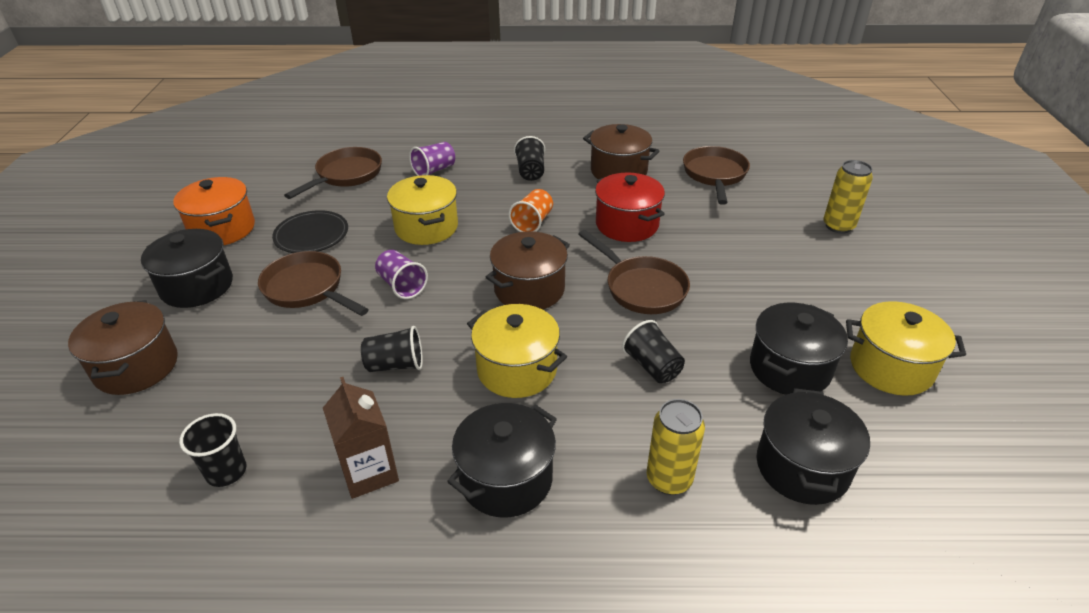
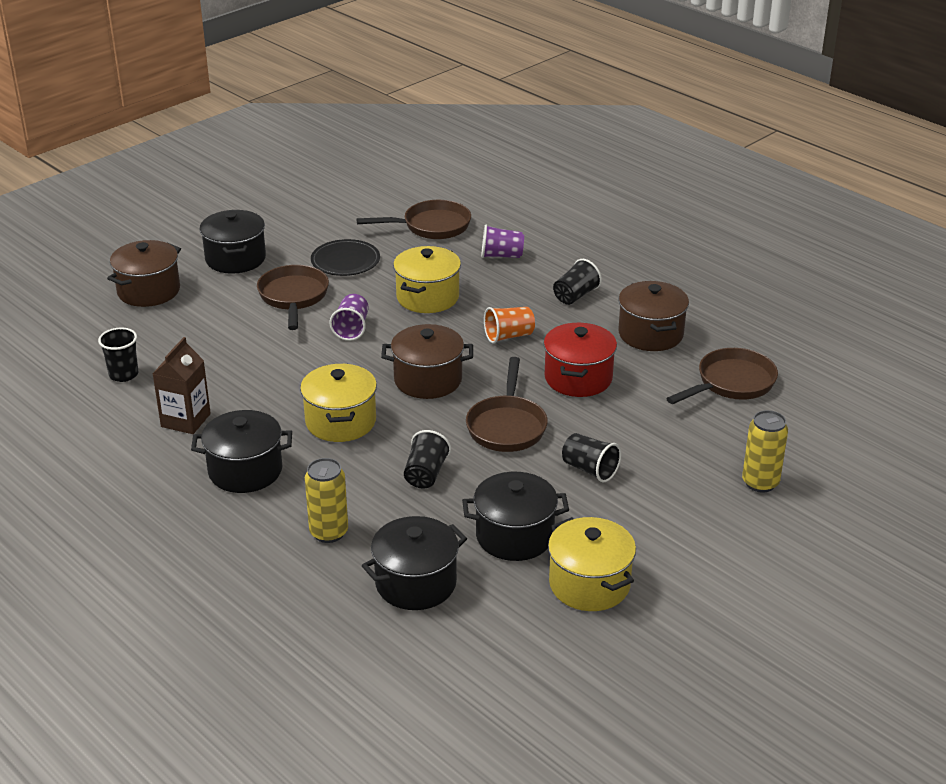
camera: 45 degrees right, 5 degrees down
orange pot [173,177,255,245] -> none
black cup [361,326,423,372] -> black cup moved to [562,433,621,483]

